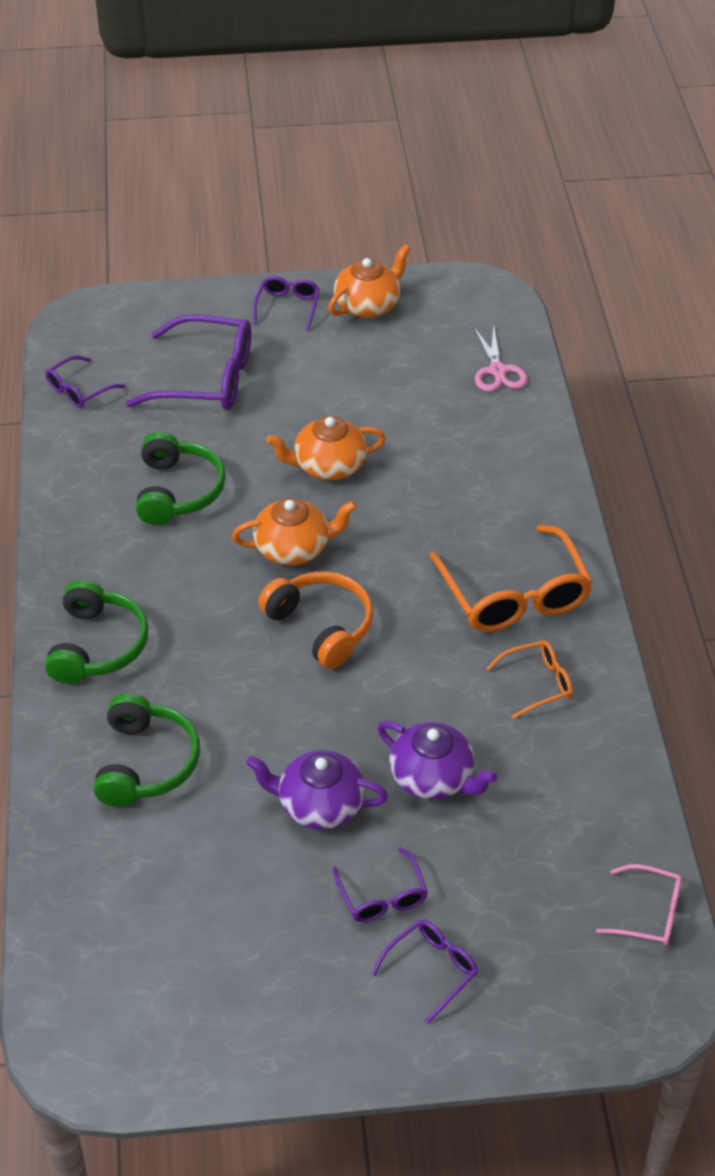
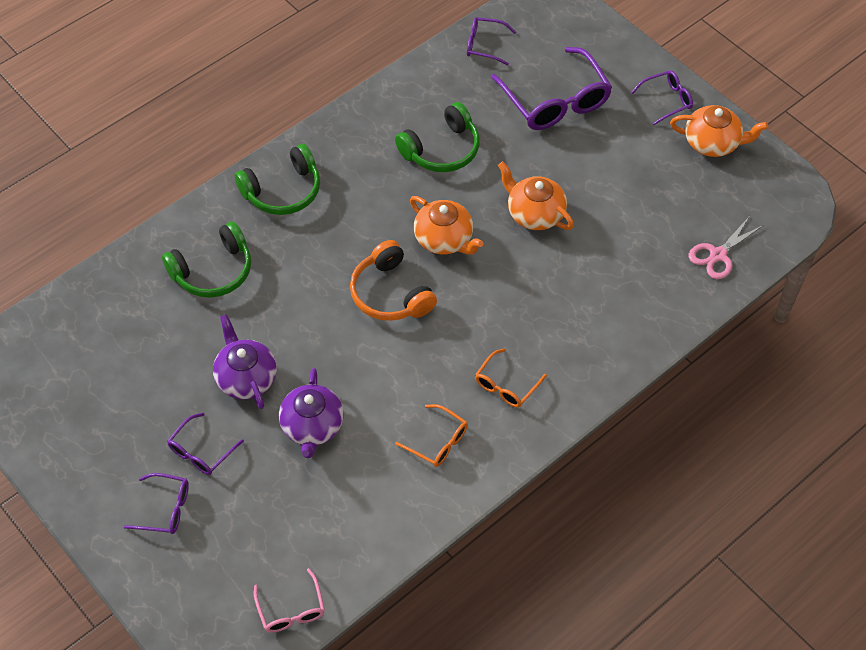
camera: 55 degrees right, 10 degrees up
orange headphones [258,571,373,669] -> orange headphones turned 135 degrees clockwise [350,240,437,321]
orange glasses [430,525,593,632] -> orange glasses [475,349,547,407], size x0.52

